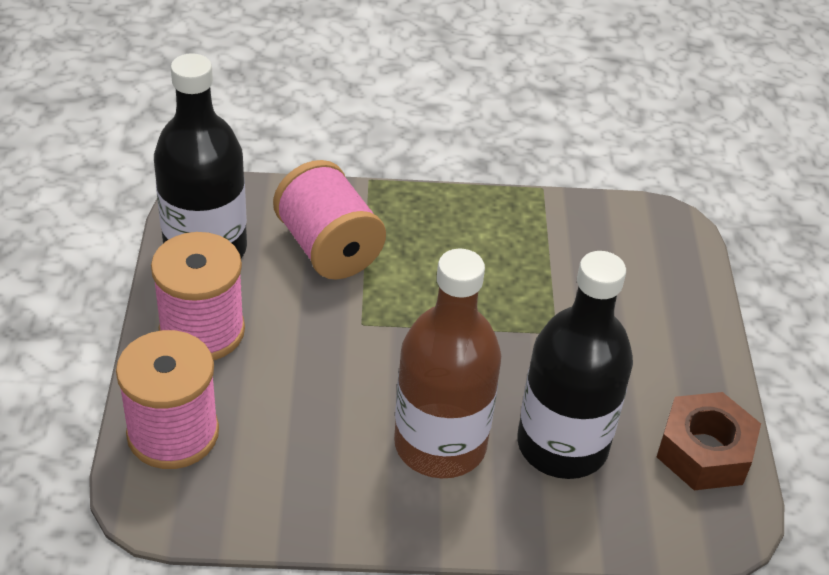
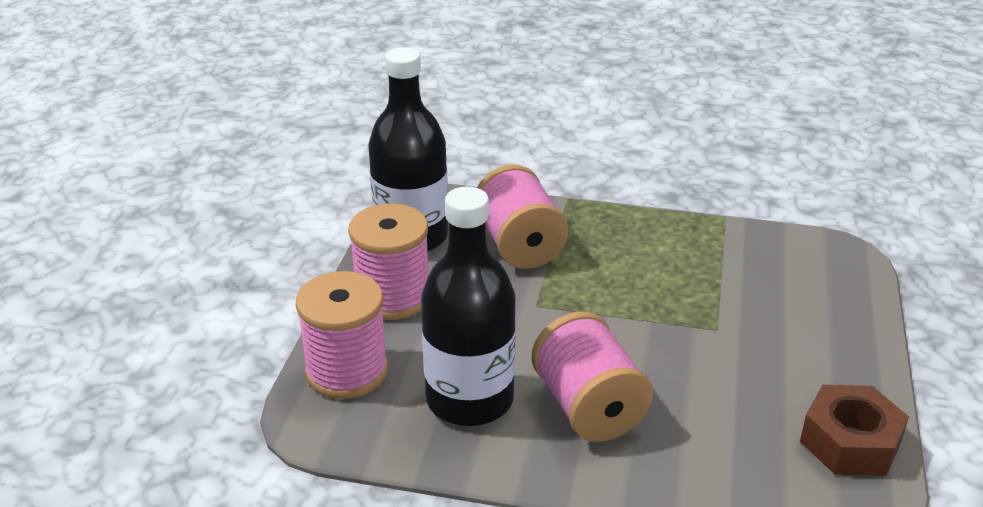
camera: 15 degrees right, 10 degrees down
brown bottle [394,249,501,478] -> pink spool [532,311,653,442]
black bottle [517,251,633,479] -> black bottle moved to [421,187,516,426]

